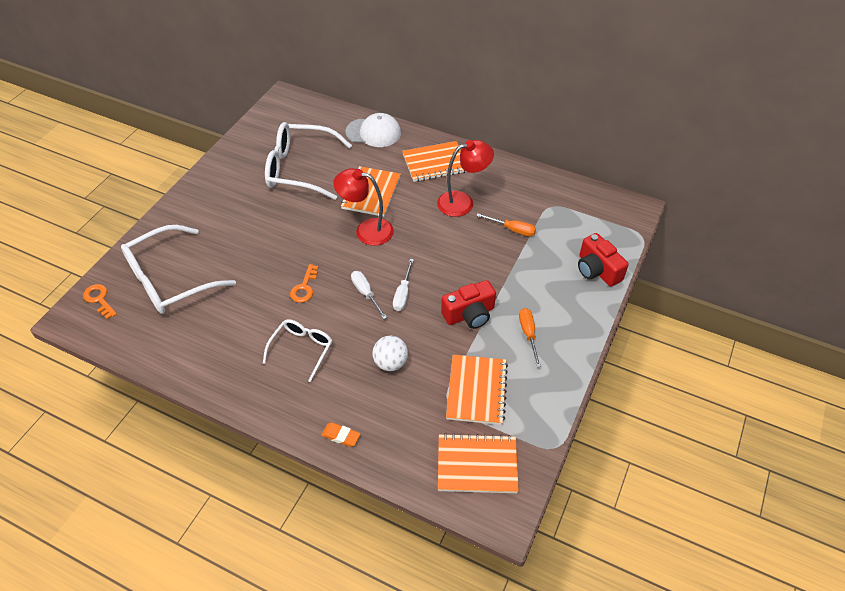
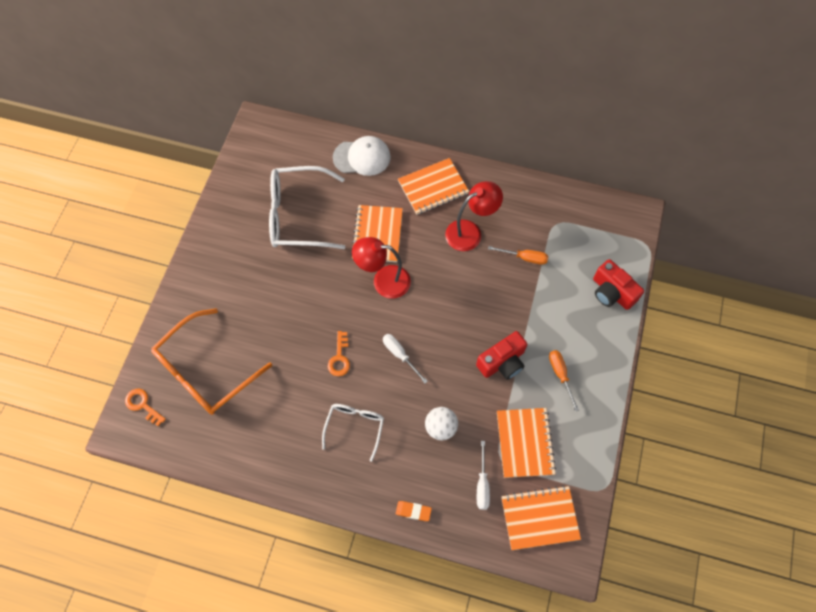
camera: 10 degrees left, 15 degrees up
white glasses [121,225,236,314] -> orange glasses [151,309,272,415]
white screwdriver [393,259,414,311] -> white screwdriver moved to [477,441,490,510]

